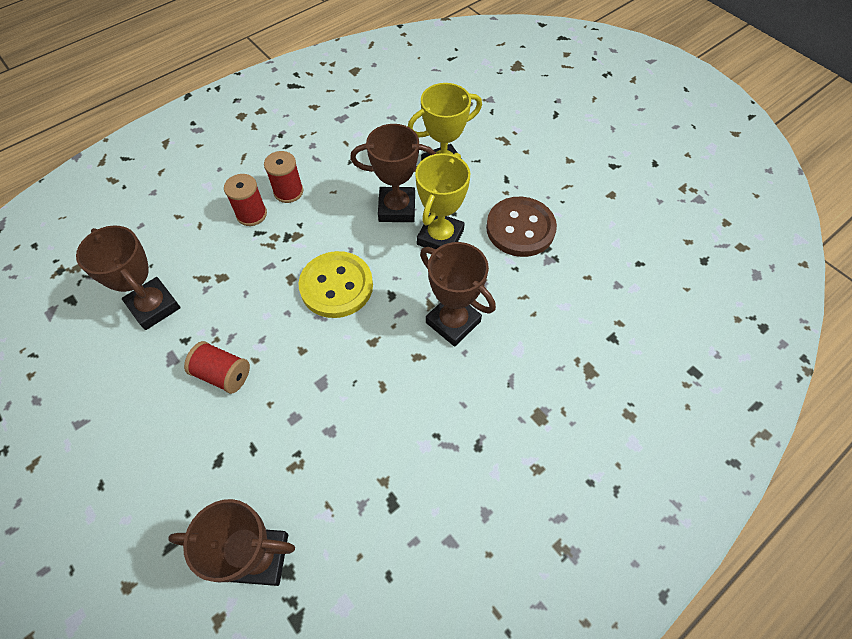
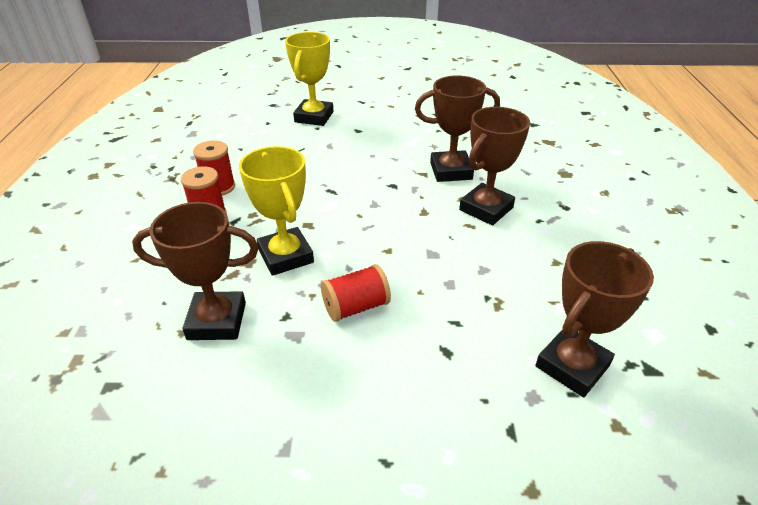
camera: 50 degrees left, 20 degrees down
yellow button [298,251,373,318] -> none
brown trophy [350,124,436,222] -> brown trophy moved to [459,107,530,225]
yellow trophy [415,153,470,249] -> yellow trophy moved to [239,146,314,276]
brown button [486,197,557,257] -> none

